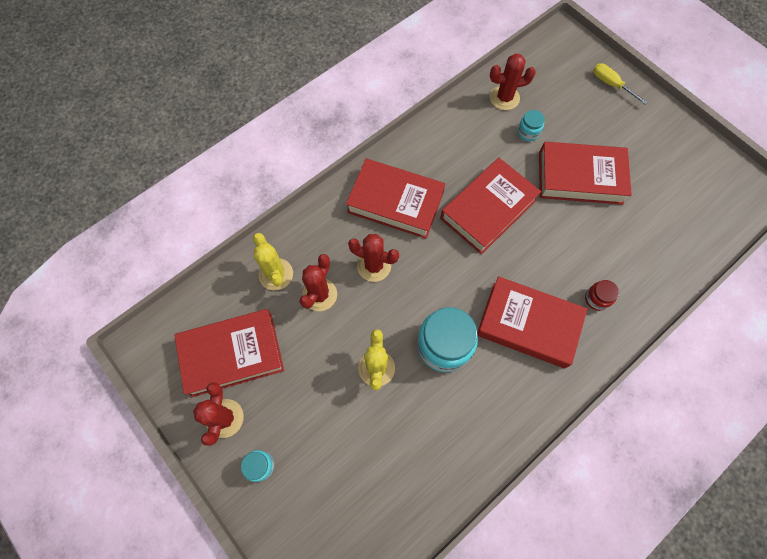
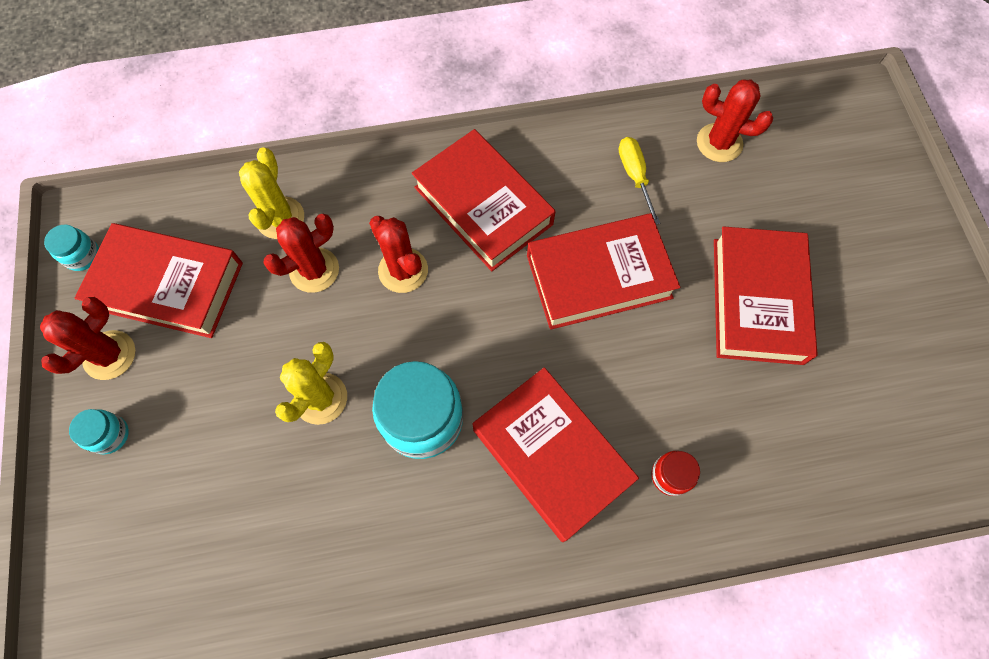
camera: 30 degrees right, 0 degrees up
turquoise jar [517,110,545,141] -> turquoise jar moved to [44,224,99,271]
red book [539,142,632,205] -> red book turned 60 degrees clockwise [714,226,818,365]
yellow screwdriver [593,63,648,105] -> yellow screwdriver moved to [619,137,660,225]

